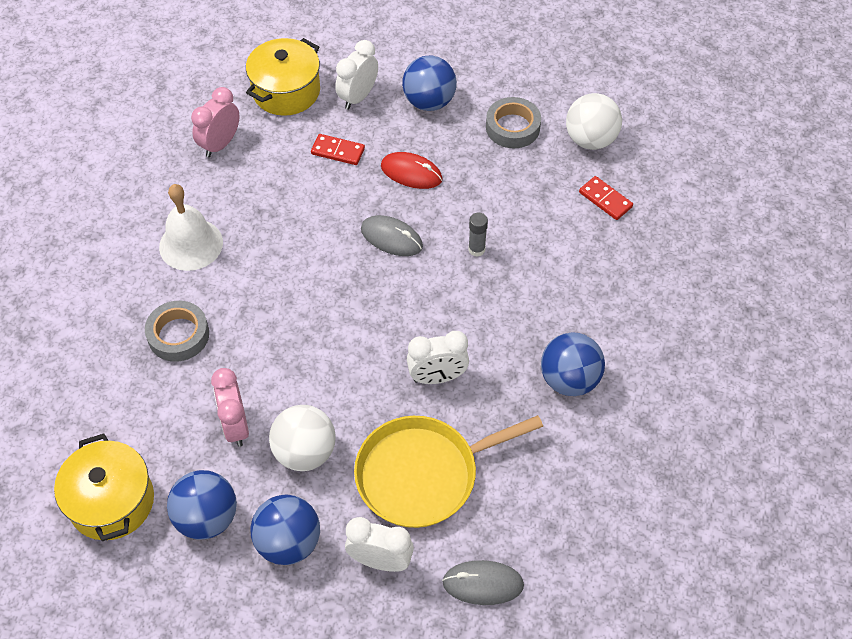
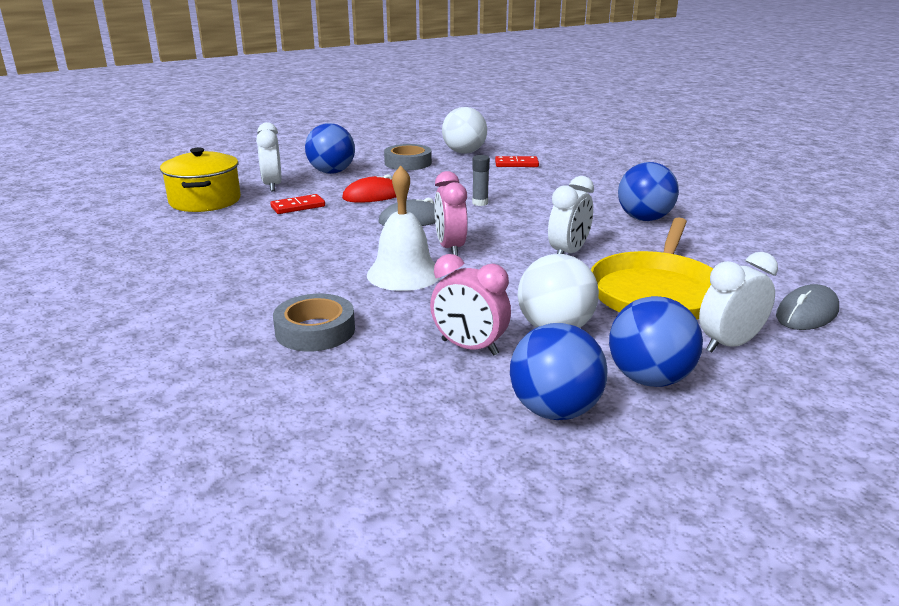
camera: 45 degrees left, 30 degrees down
yellow pot [54,433,154,541] -> none
white bell [159,184,223,271] -> white bell moved to [367,166,440,291]
pink clock [191,87,240,157] -> pink clock moved to [434,171,468,256]

